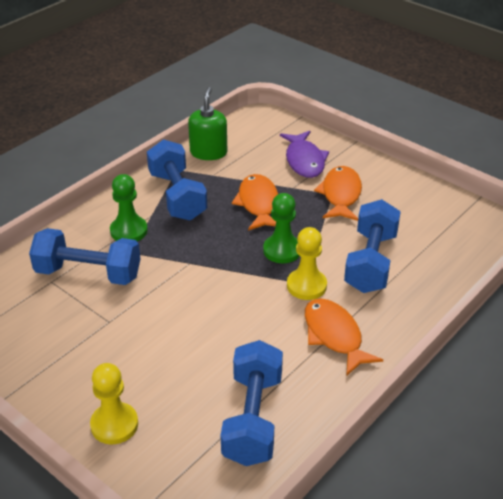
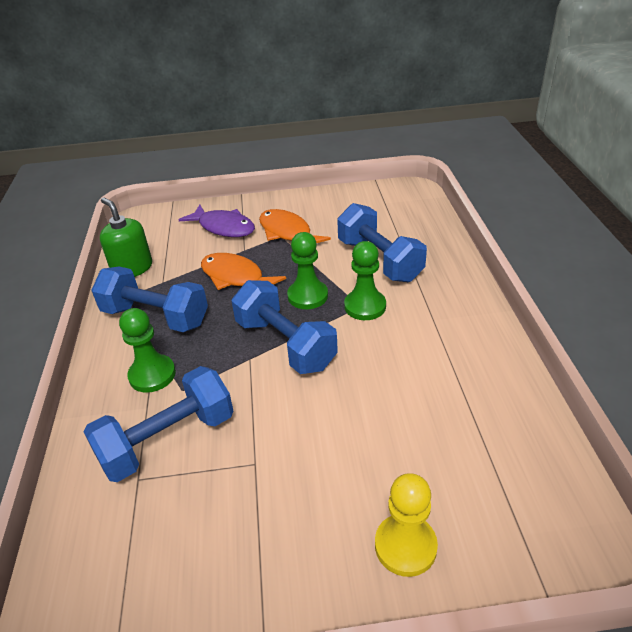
camera: 45 degrees left, 0 degrees up
blue dumbbell [221,340,283,466] -> blue dumbbell moved to [232,280,338,374]
yellow pawn [287,227,327,300] -> green pawn [344,241,386,320]
orange fish [305,298,383,376] -> none

